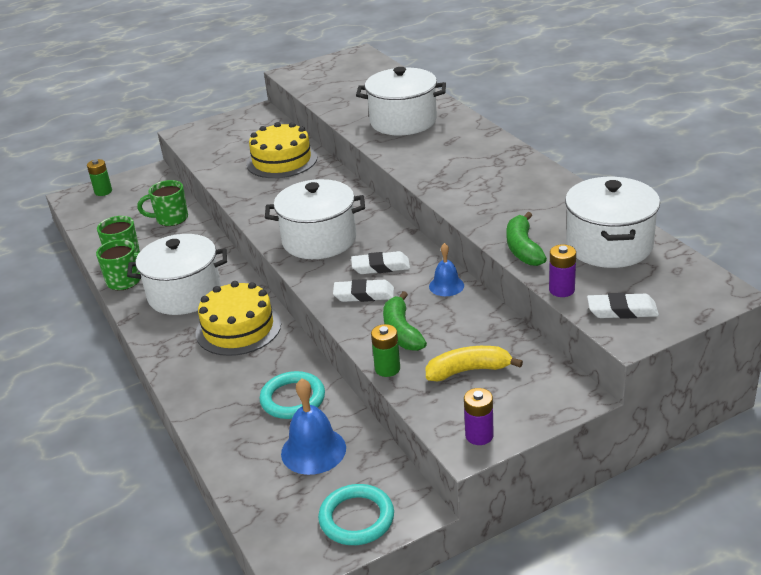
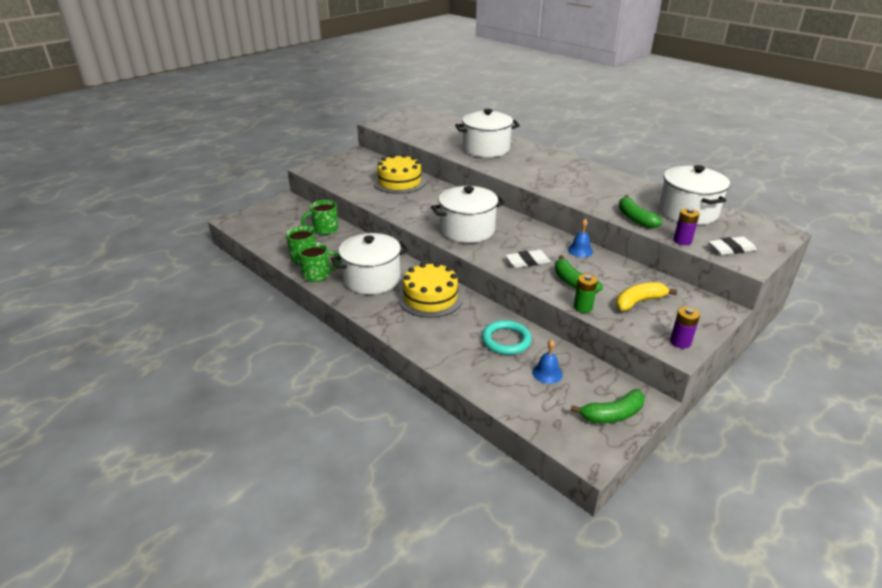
camera: 20 degrees left, 0 degrees up
green battery [87,159,112,196] -> none
blue bell [281,378,346,475] -> blue bell [532,340,563,384], size x0.61
turquoise ring [318,484,394,545] -> green banana [570,390,645,423]
white eraser [351,251,410,274] -> none

